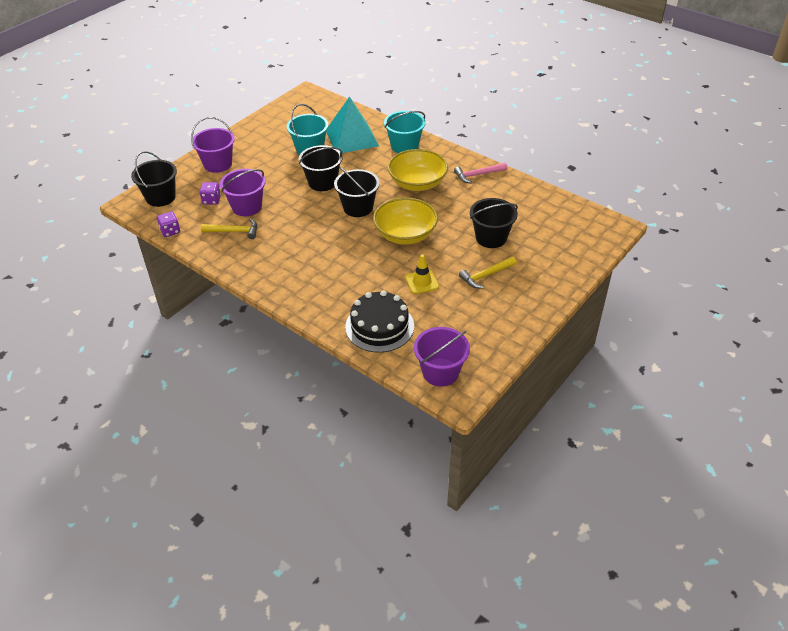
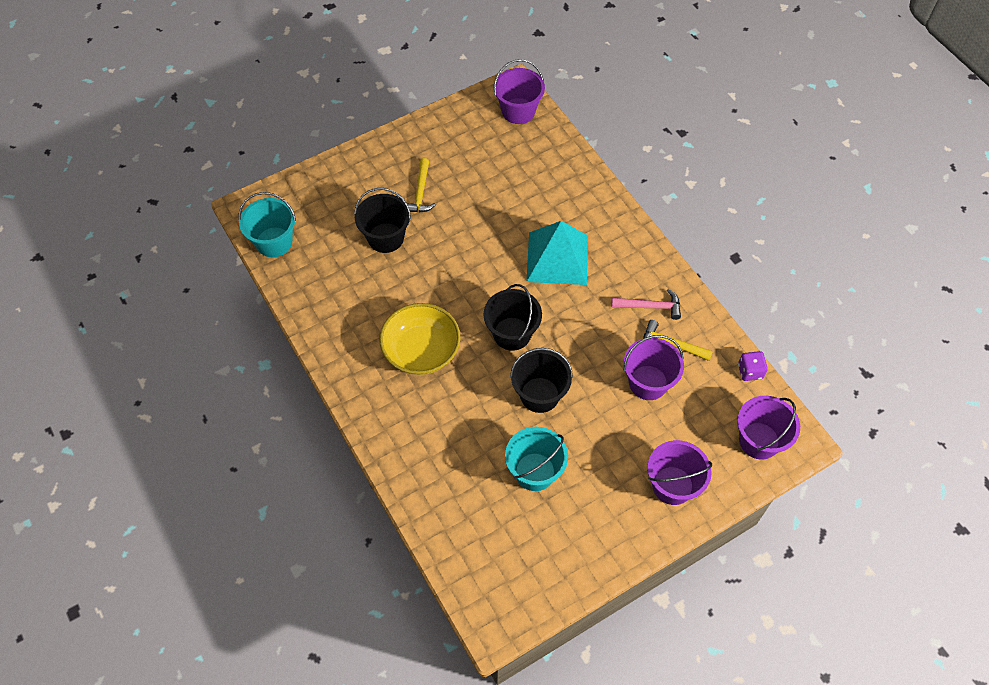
camera: 160 degrees left, 15 degrees up
black bucket [131,151,177,207] -> purple bucket [737,396,800,459]
purple dice [199,182,221,205] -> none
turquoise pyramid [326,96,379,153] -> turquoise pyramid moved to [526,221,588,285]
black cake [345,290,414,353] -> none
yellow bowl [373,197,438,245] -> none
turquoise bucket [384,111,426,153] -> turquoise bucket moved to [238,192,296,257]
yellow traffic cone [405,254,439,294] -> none
pink hammer [454,163,507,183] -> pink hammer moved to [611,289,681,320]
yellow hammer [459,257,517,288] -> yellow hammer turned 105 degrees clockwise [407,158,436,212]

